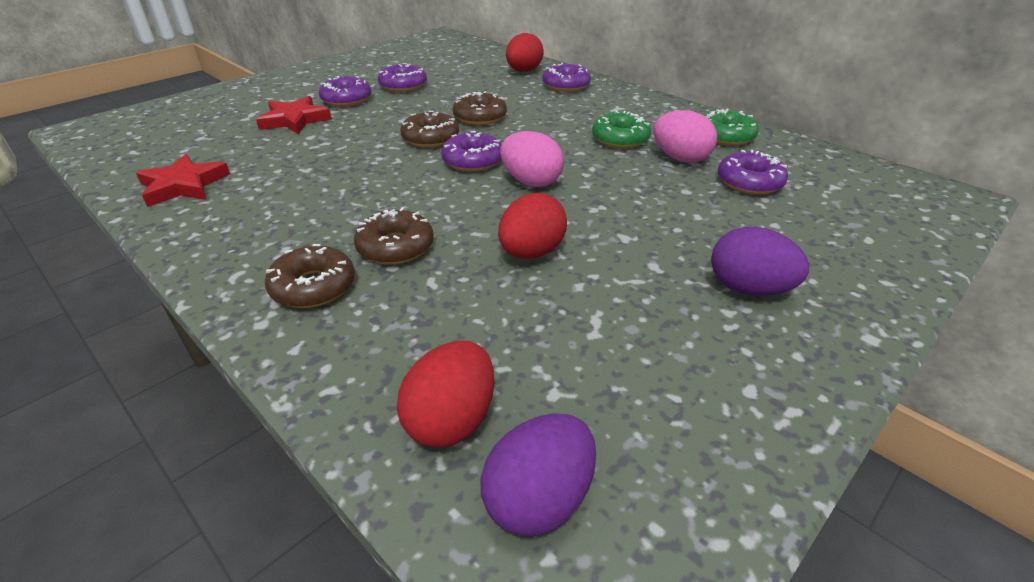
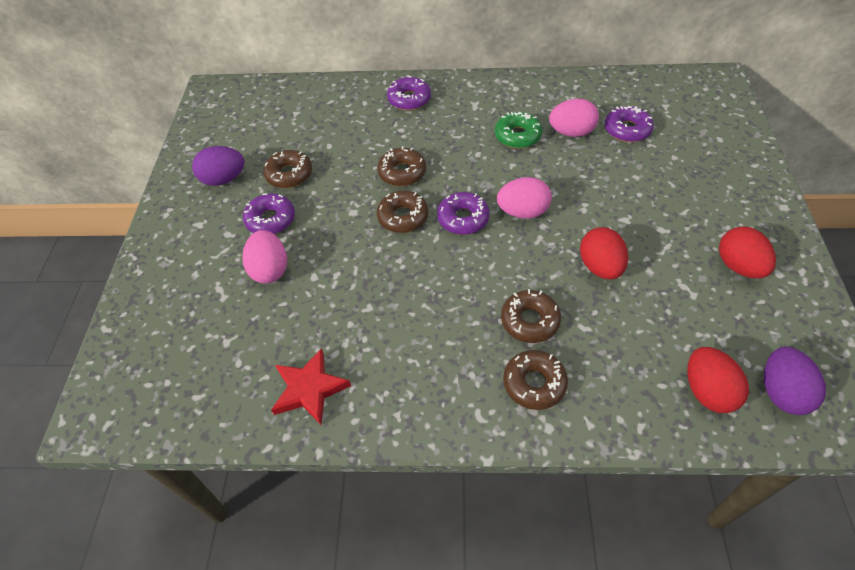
camera: 40 degrees left, 15 degrees up
red star [256,96,332,134] -> pink egg [242,230,287,284]
purple donut [378,63,427,92] -> brown donut [263,150,312,188]
red egg [506,33,544,72] -> red egg moved to [719,226,776,278]
green donut [704,109,759,146] -> none
purple egg [711,227,809,296] -> purple egg moved to [192,146,244,186]

